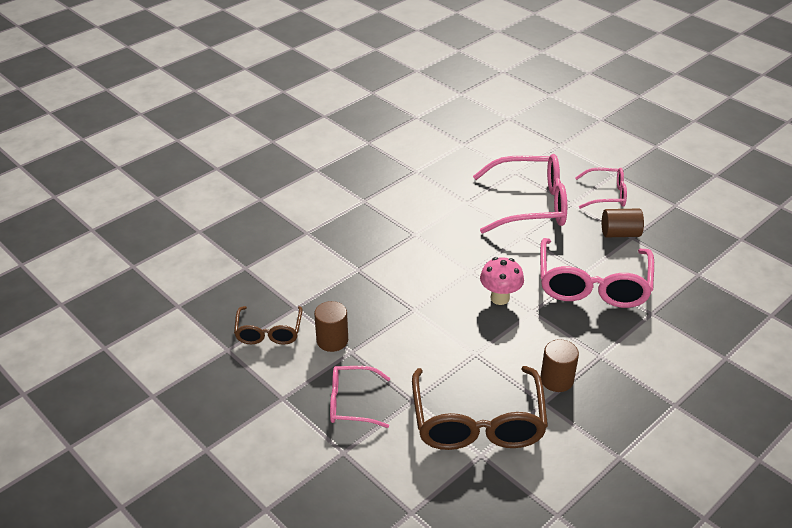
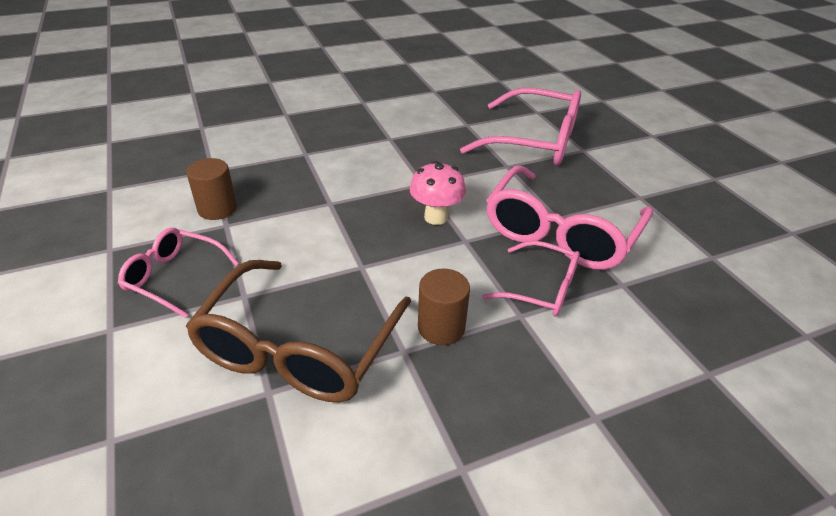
camera: 20 degrees right, 0 degrees up
brown glasses [234,306,302,345] -> none
pink glasses [575,168,627,209] -> pink glasses moved to [482,241,580,316]
brown cylinder [602,209,644,237] -> none

